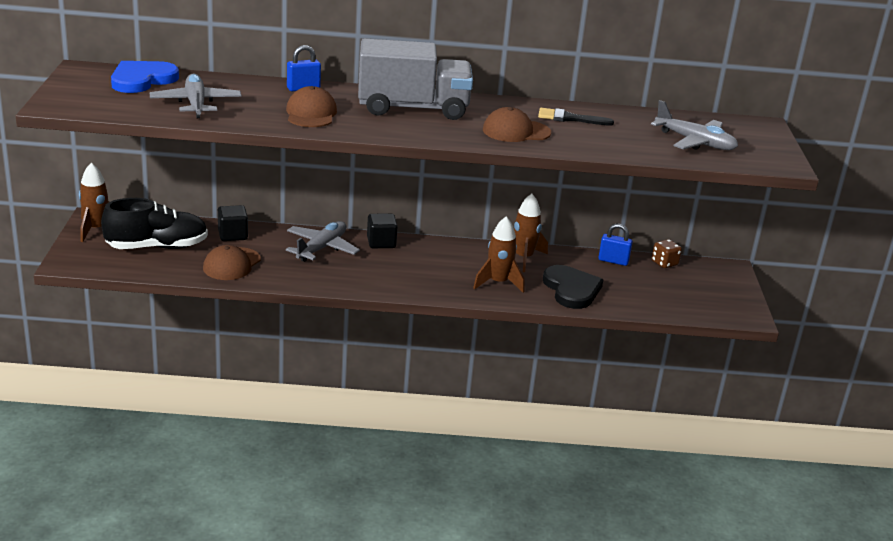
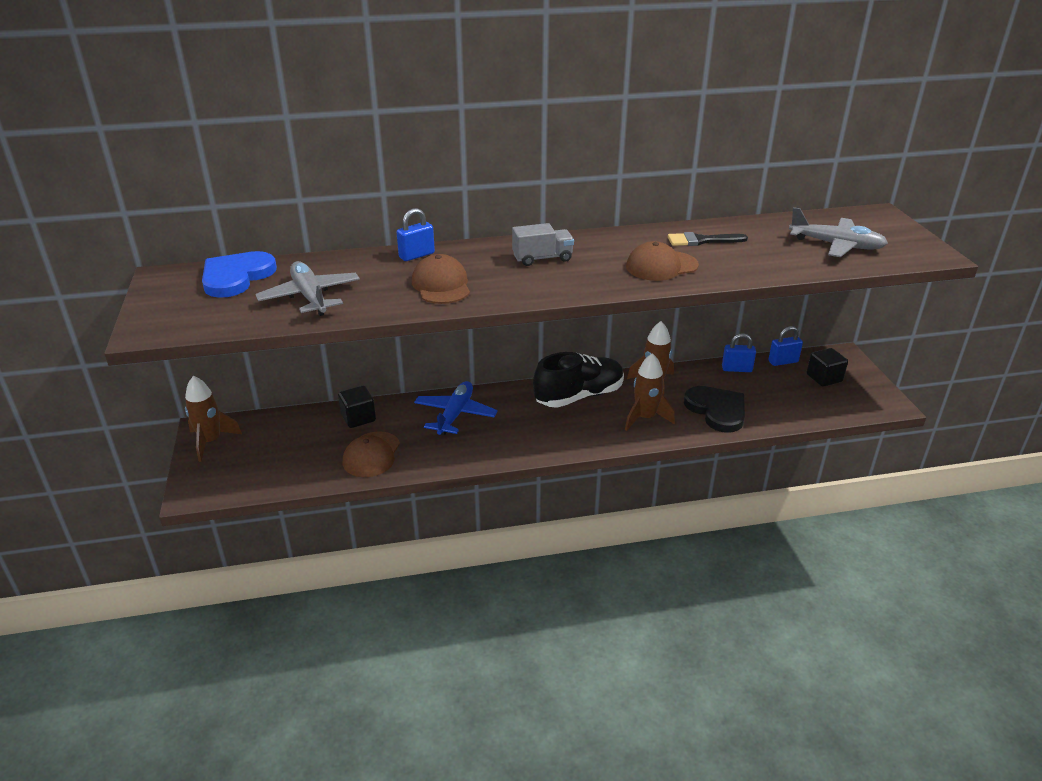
camera: 10 degrees left, 5 degrees up
black shoe [101,198,208,249] -> black shoe moved to [533,352,624,408]
grey plane [286,221,360,262] -> blue plane [414,381,498,435]
grey truck [358,38,473,120] -> grey truck [512,223,574,266], size x0.48
black cube [367,214,398,248] -> black cube moved to [807,348,848,387]
brown dice [652,239,682,268] -> blue padlock [768,326,803,366]

